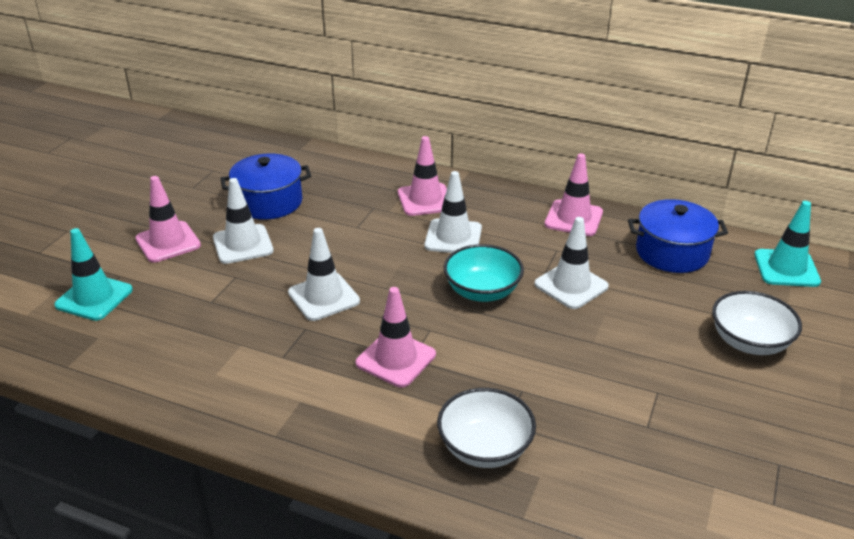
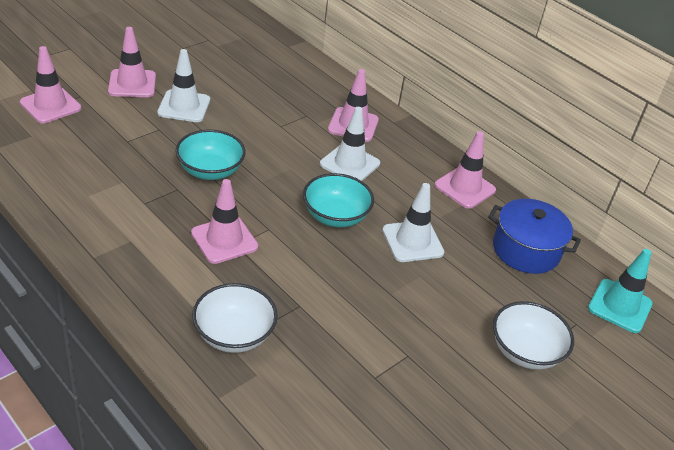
camera: 20 degrees right, 5 degrees up
turquoise traffic cone [54,228,133,321] -> pink traffic cone [20,46,81,123]
blue pot [220,154,311,220] -> none
white traffic cone [288,228,360,321] -> turquoise bowl [175,129,246,180]

